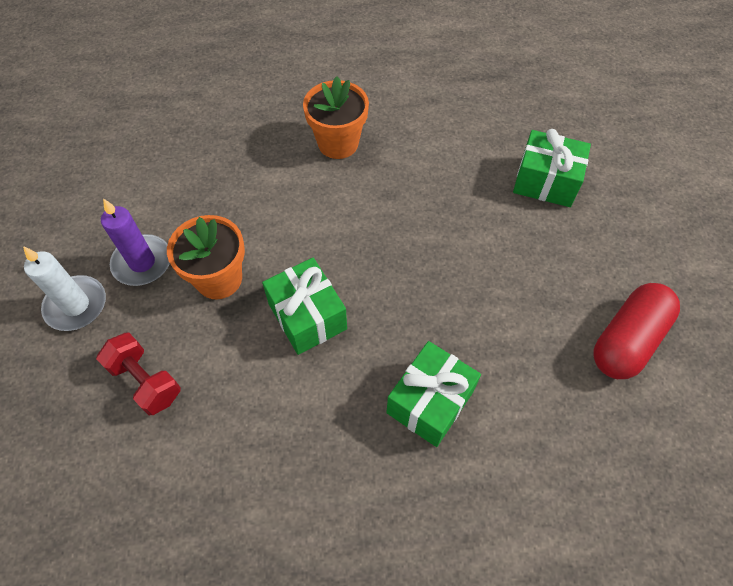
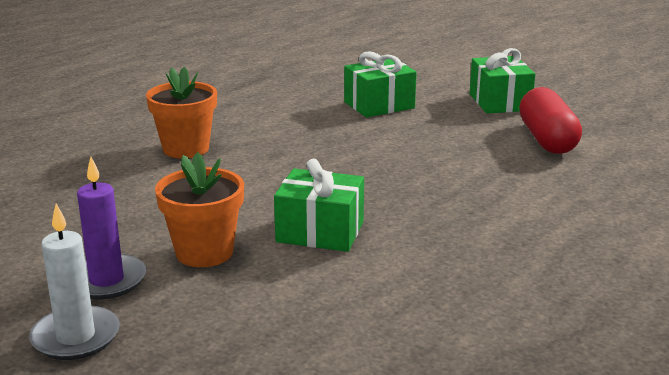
camera: 45 degrees left, 35 degrees down
red dumbbell [96,333,181,415] -> none
green gift [386,341,481,447] -> green gift moved to [470,48,535,114]

